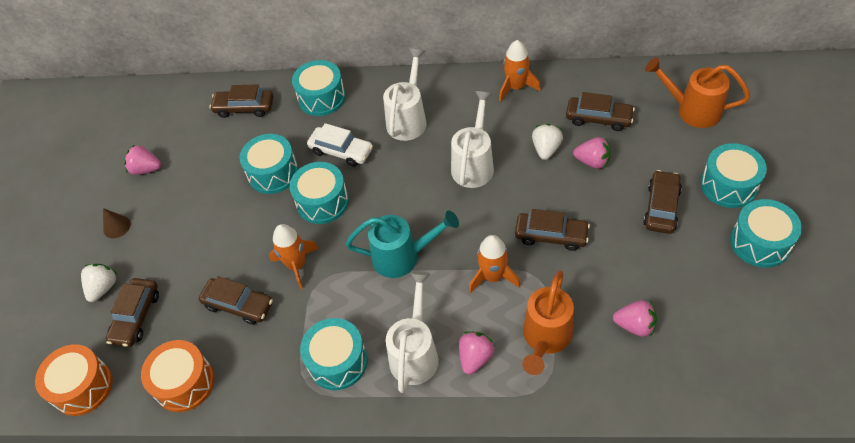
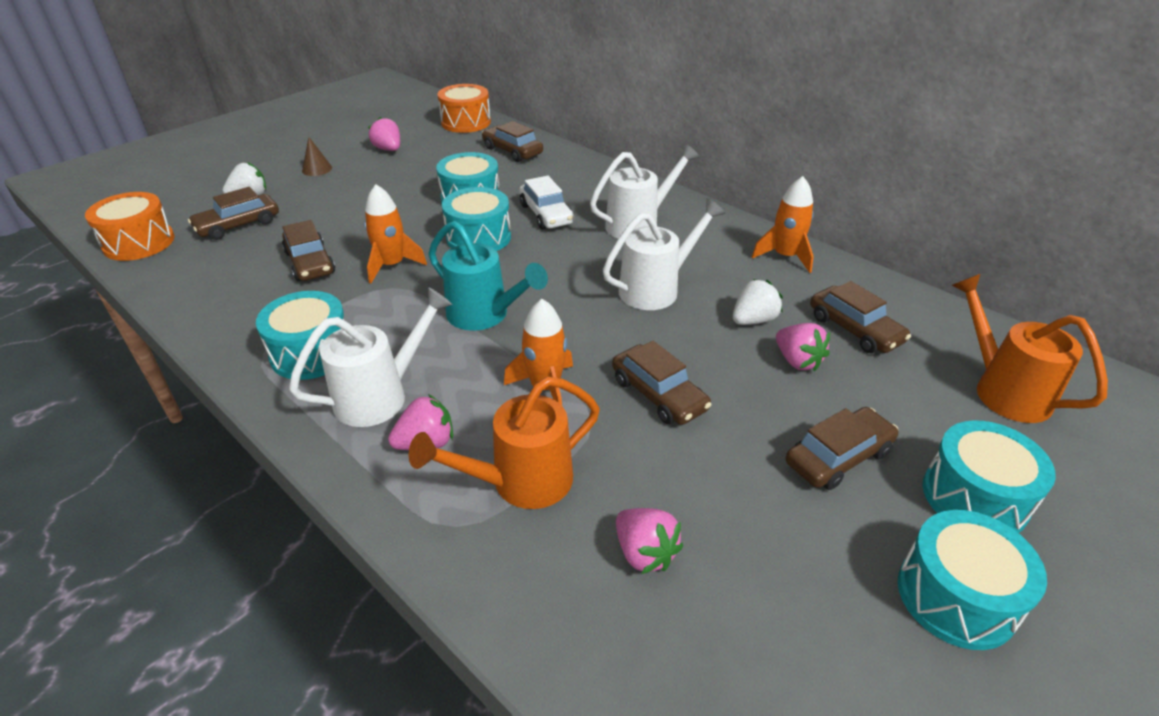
camera: 35 degrees right, 15 degrees down
orange drum [141,340,214,412] -> orange drum moved to [437,84,491,133]
turquoise drum [292,60,346,116] -> none

